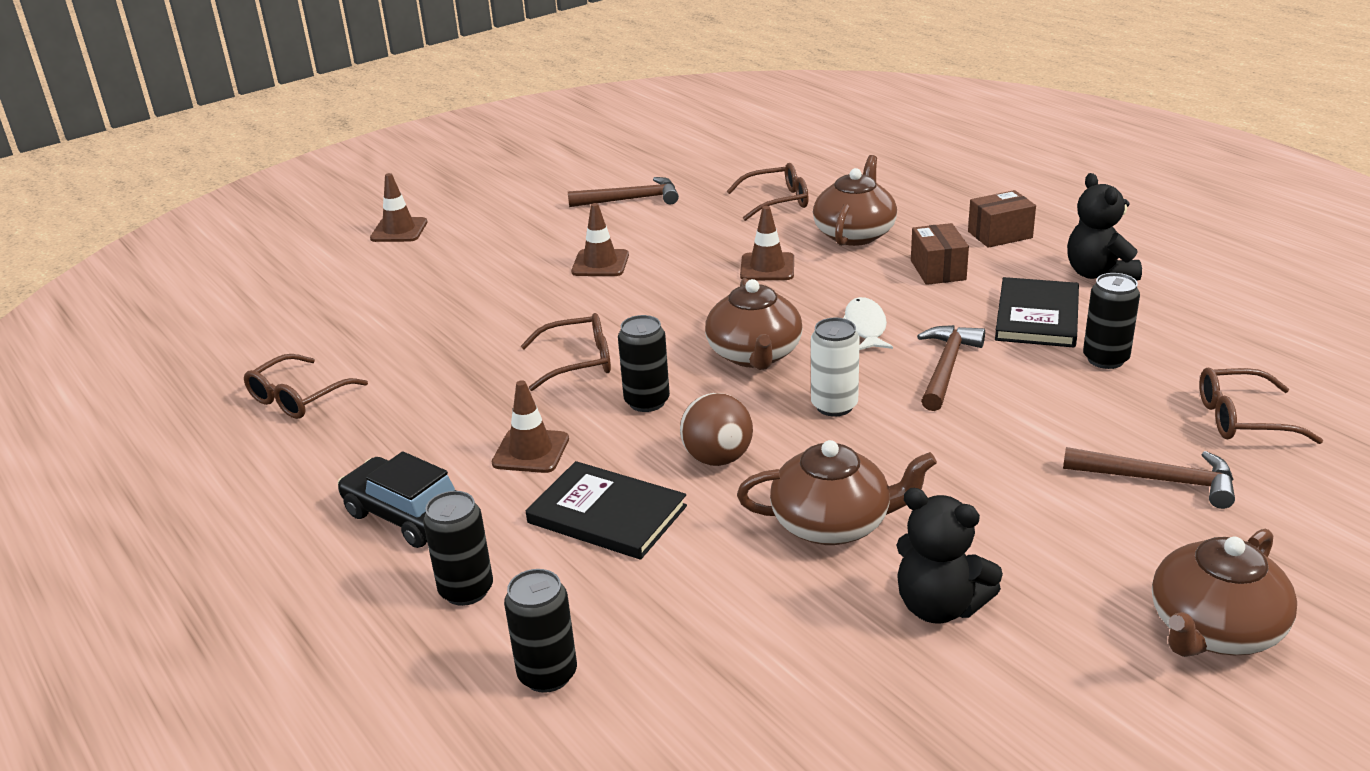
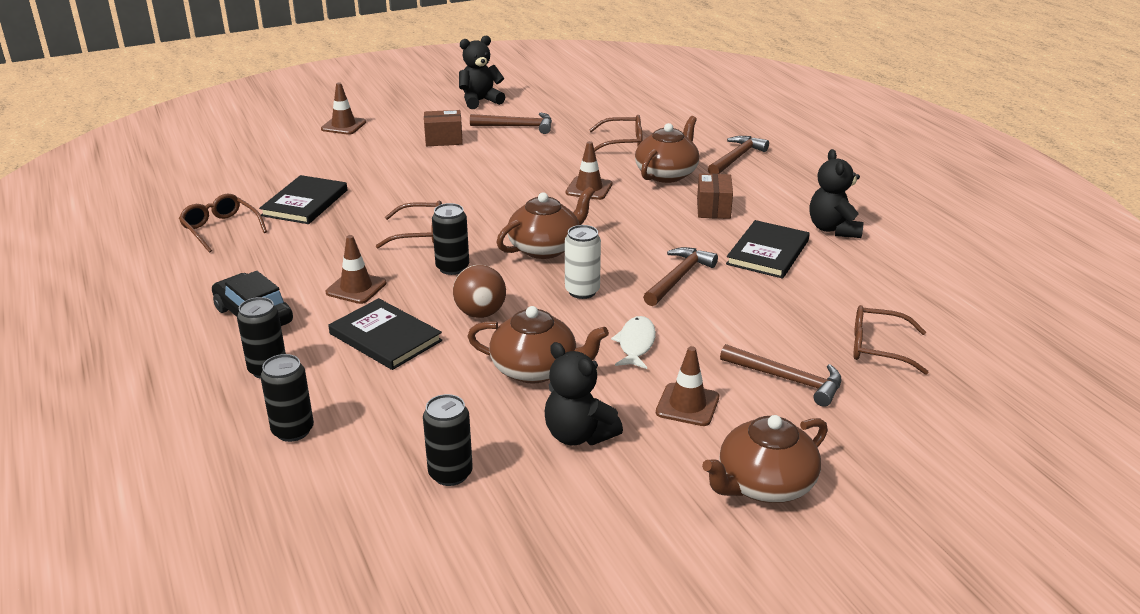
camera: 10 degrees right, 0 degrees up
brown glasses [244,354,368,419] -> brown glasses turned 90 degrees clockwise [179,194,267,253]
brown traffic cone [571,203,629,276] -> brown traffic cone moved to [656,346,719,426]
brown teapot [705,278,803,370] -> brown teapot turned 135 degrees counterclockwise [496,187,595,259]
white fish [843,297,893,350] -> white fish moved to [611,316,656,369]
brown box [968,190,1036,248] -> brown box moved to [424,110,463,146]
black can [1083,273,1140,369] -> black can moved to [423,394,473,486]
none -> black book [259,175,347,224]
none -> black teddy bear [459,36,505,109]
none -> brown hammer [708,136,769,174]

